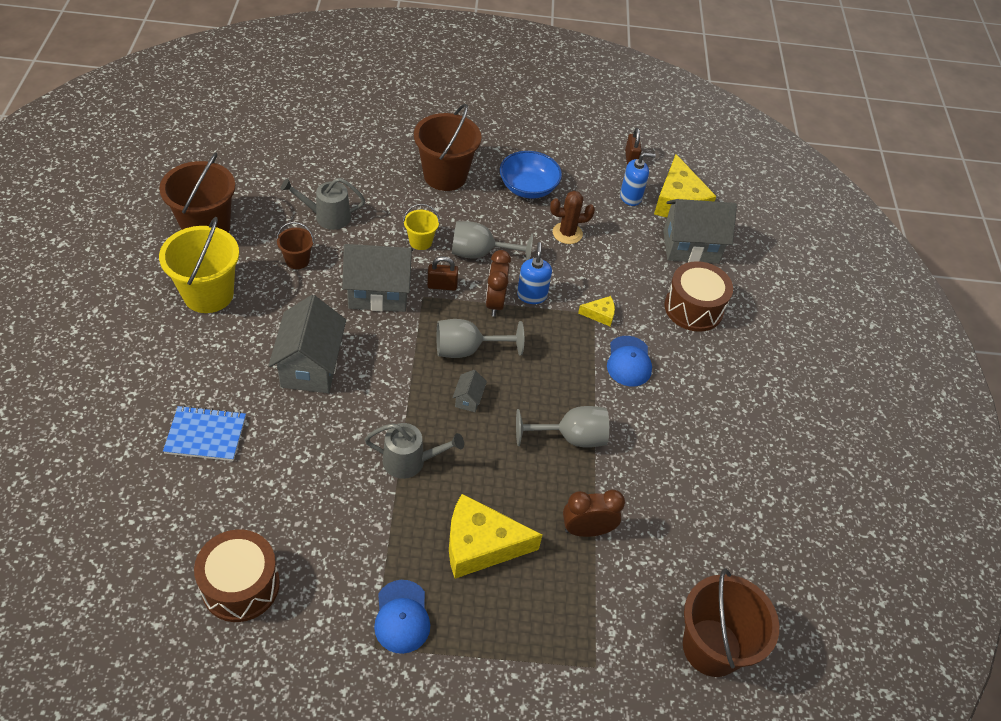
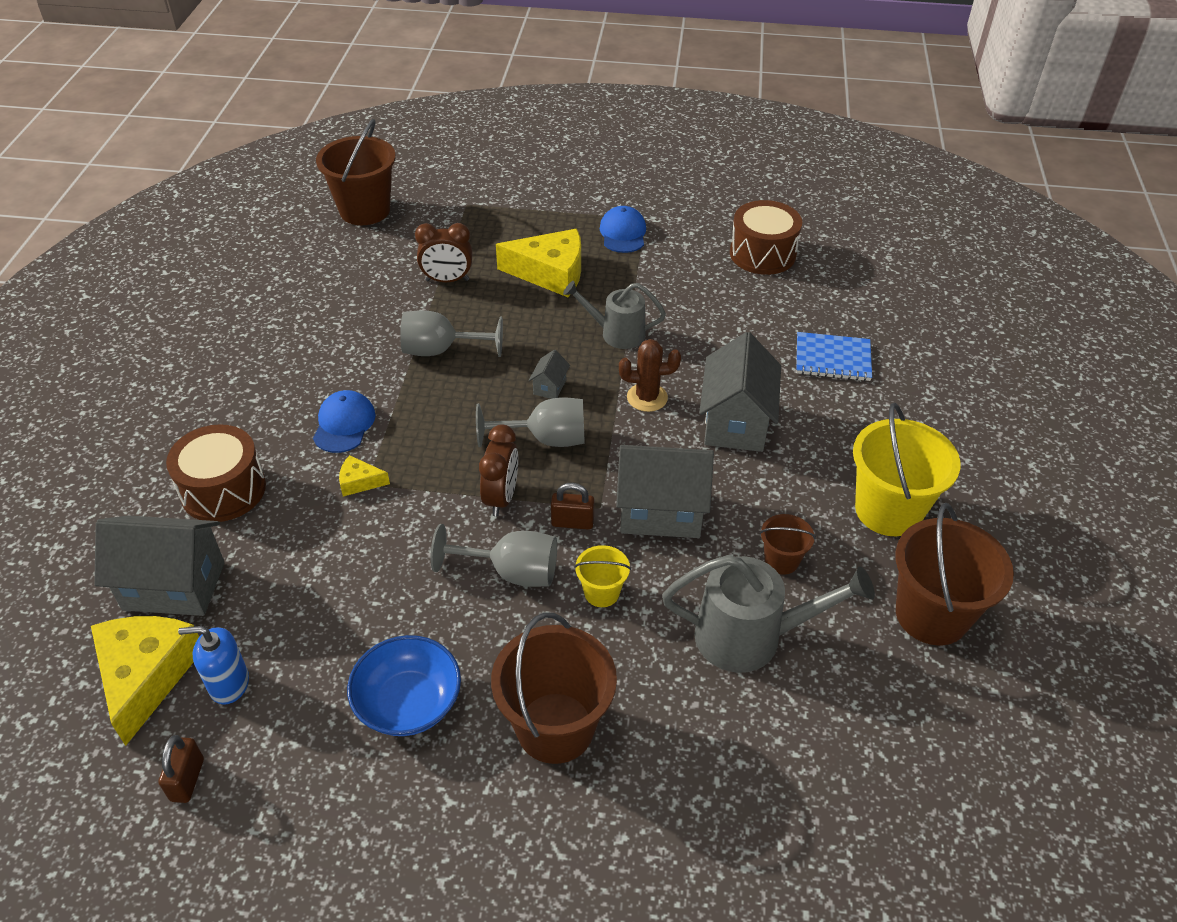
camera: 170 degrees left, 5 degrees down
grey watering can [281,178,365,230] -> grey watering can [662,555,875,673], size x1.51
blue soap dispenser [517,242,552,304] -> none
brown cactus [550,191,595,244] -> brown cactus moved to [619,339,681,412]

